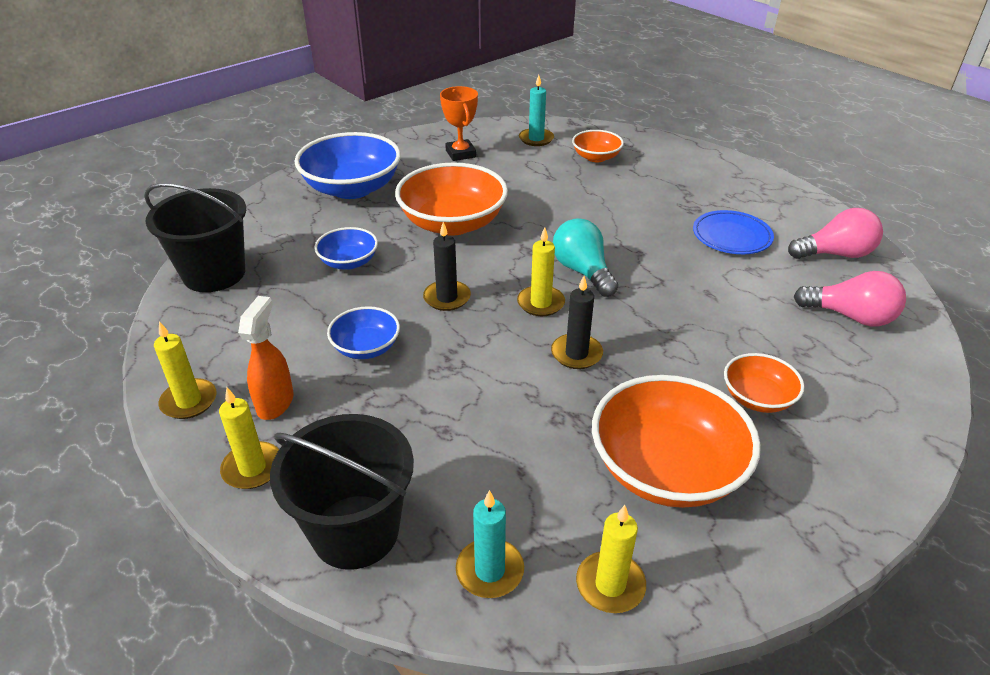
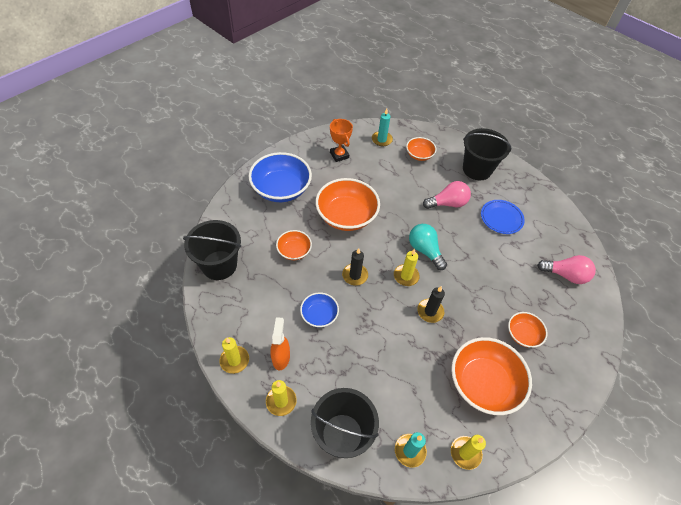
camera: 10 degrees left, 15 degrees up
blue bowl [314,227,378,270] -> orange bowl [276,230,312,260]
pink light bulb [788,208,883,259] -> pink light bulb moved to [423,181,471,209]
none -> black bucket [463,128,512,180]

